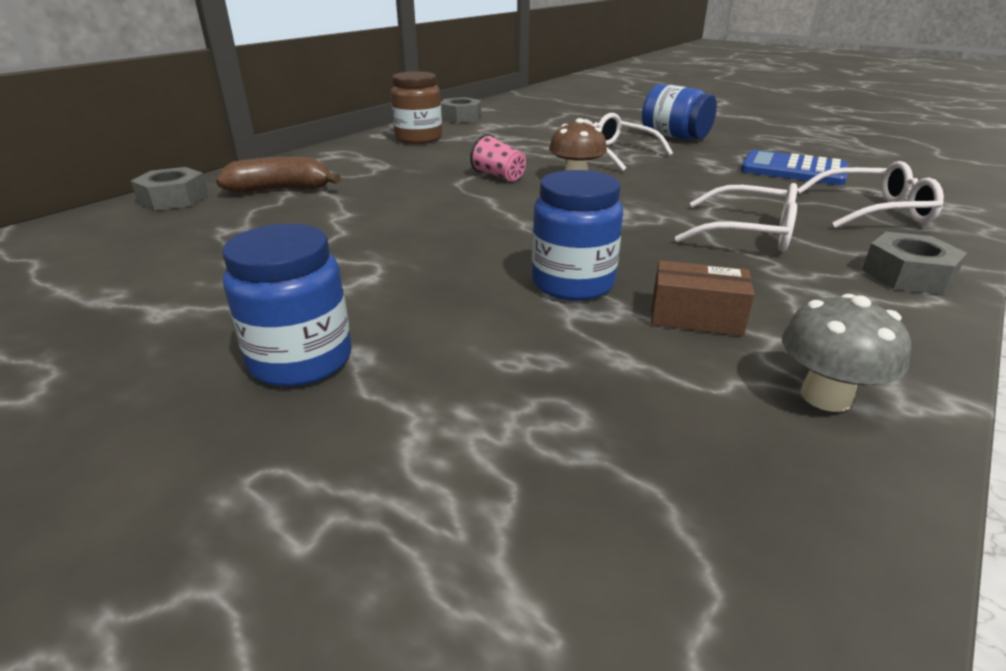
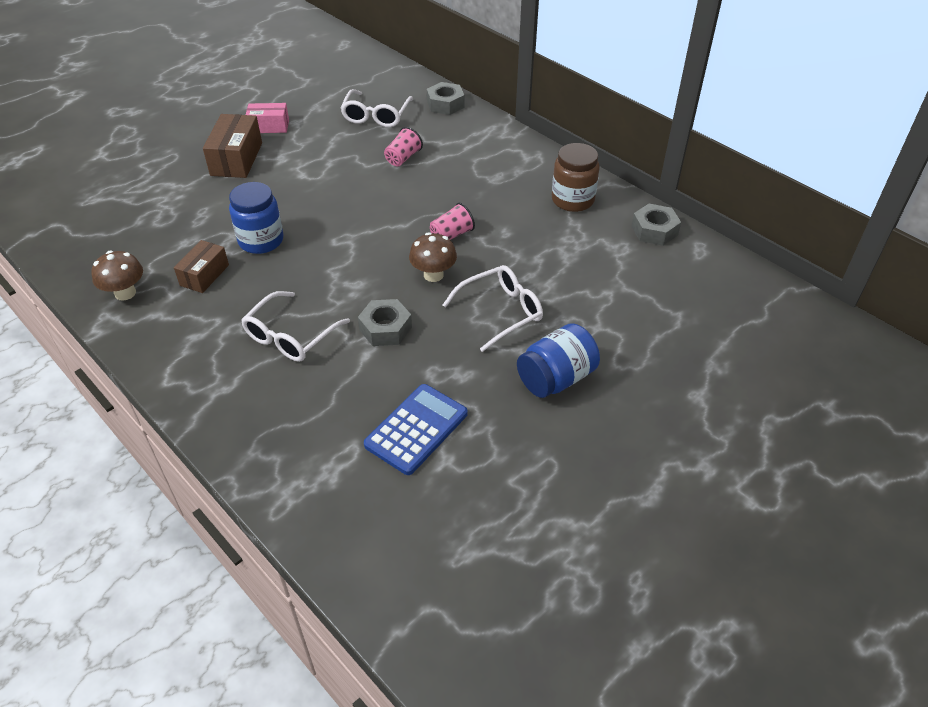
camera: 100 degrees right, 15 degrees up
brown banana [216,157,341,193] -> none
blue jar [222,224,351,387] -> brown box [203,114,262,178]
grey mushroom [782,294,911,412] -> brown mushroom [91,251,143,301]
white glasses [797,161,944,228] -> white glasses moved to [340,89,413,127]
grey nut [862,232,967,295] -> grey nut moved to [358,299,412,346]
none -> pink box [246,103,289,133]
none -> pink cup [384,127,423,166]

